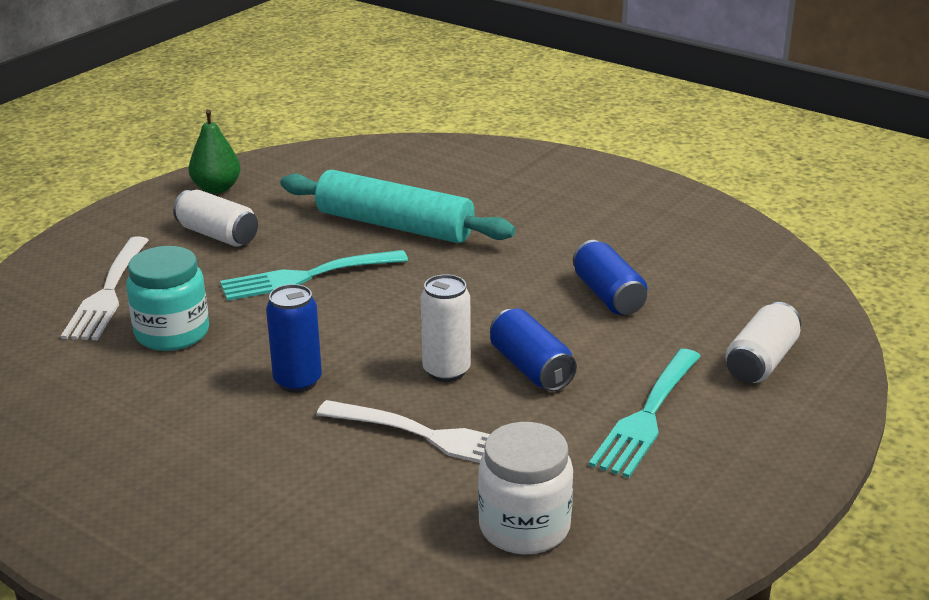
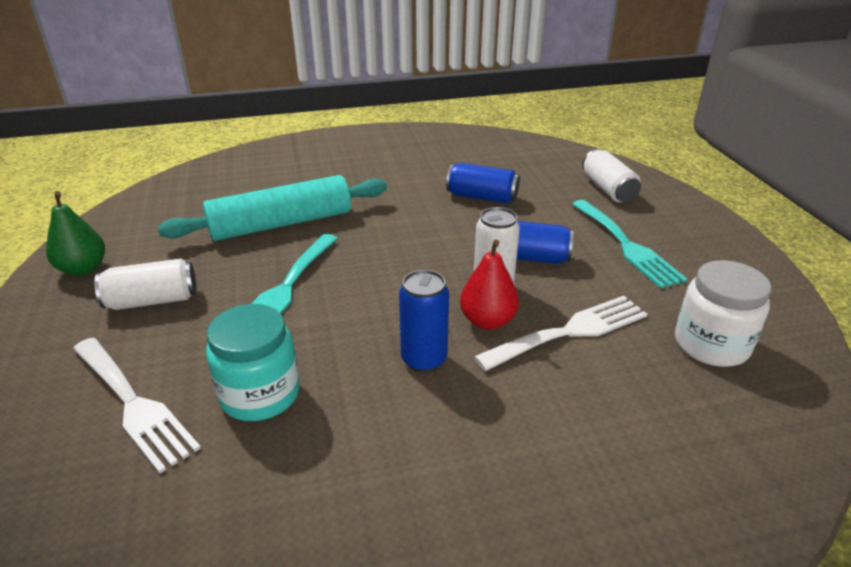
camera: 50 degrees left, 5 degrees up
none -> red pear [460,240,519,330]

